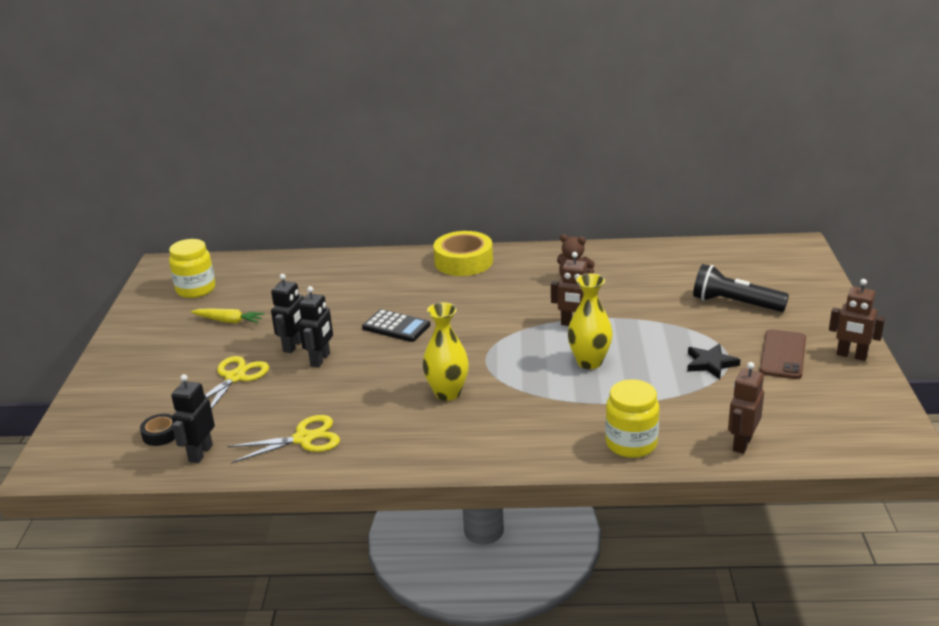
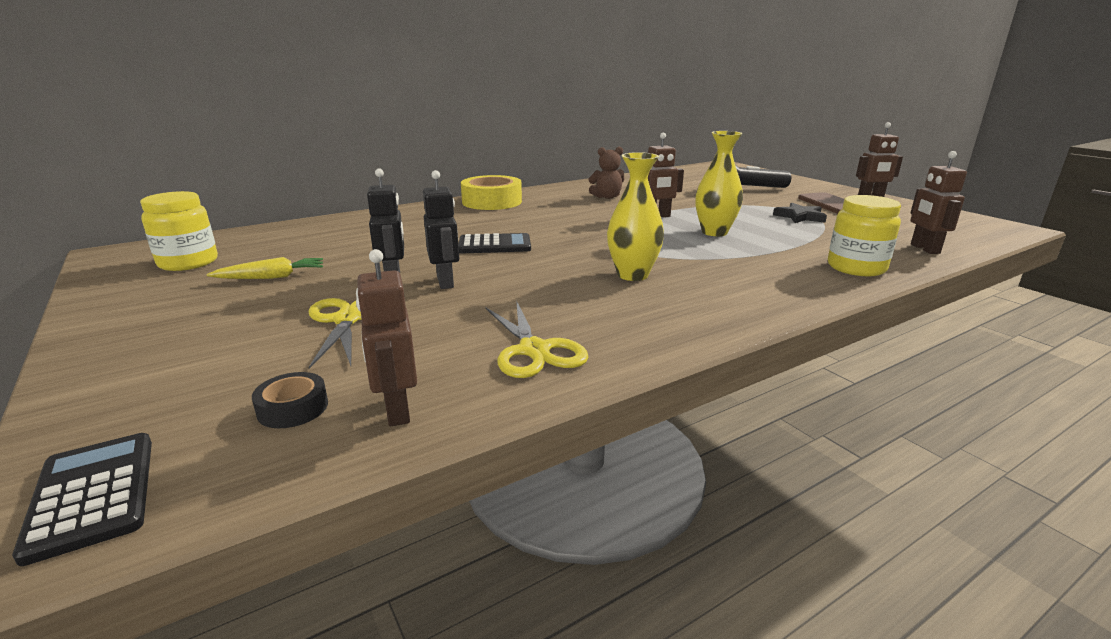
camera: 35 degrees left, 5 degrees down
black robot [171,374,215,463] -> brown robot [356,249,417,426]
yellow scissors [227,415,340,463] -> yellow scissors turned 120 degrees clockwise [485,300,588,378]
none -> black calculator [12,433,152,566]

